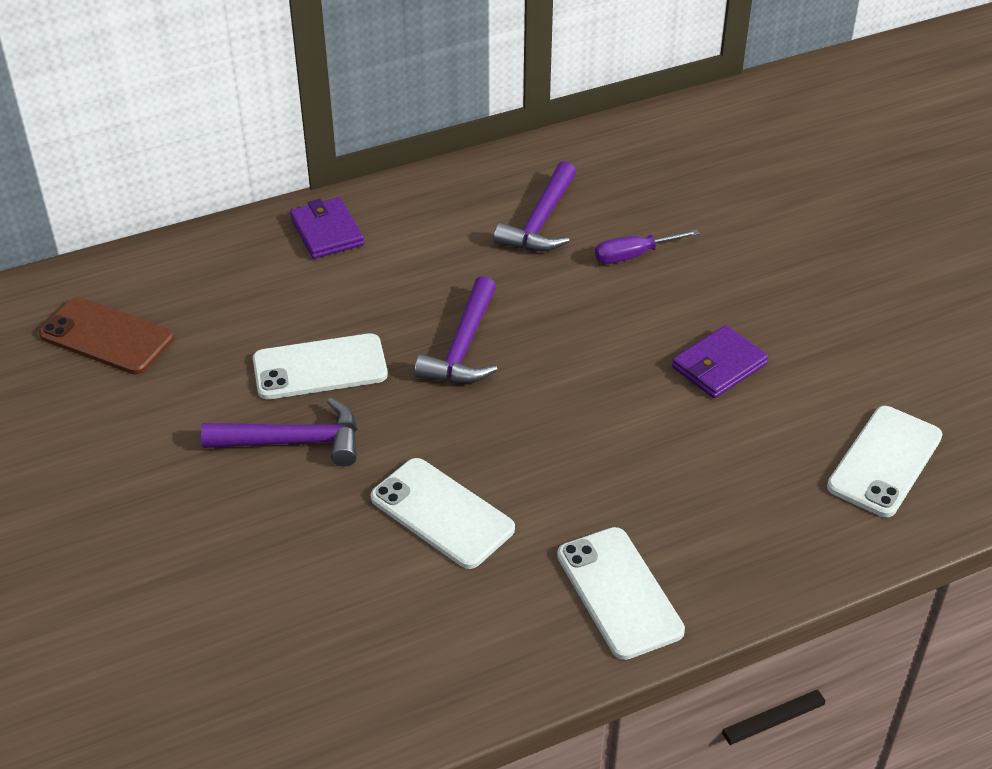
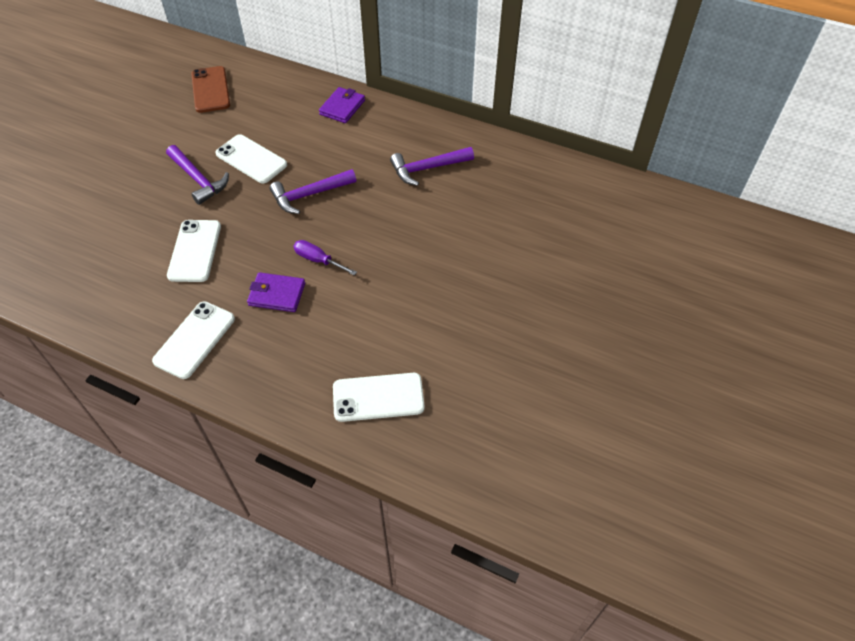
camera: 50 degrees right, 10 degrees up
purple screwdriver [595,229,700,264] -> purple screwdriver moved to [294,240,357,275]
purple wallet [672,325,769,398] -> purple wallet moved to [247,272,305,312]

